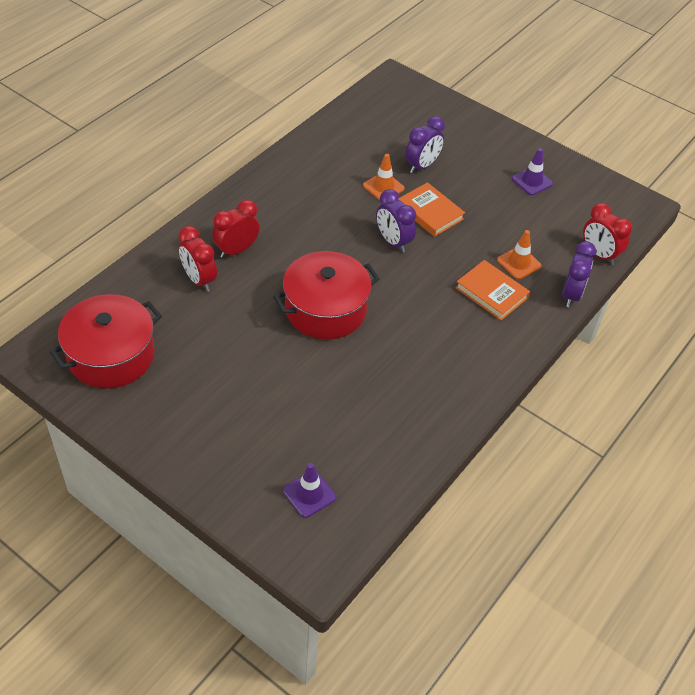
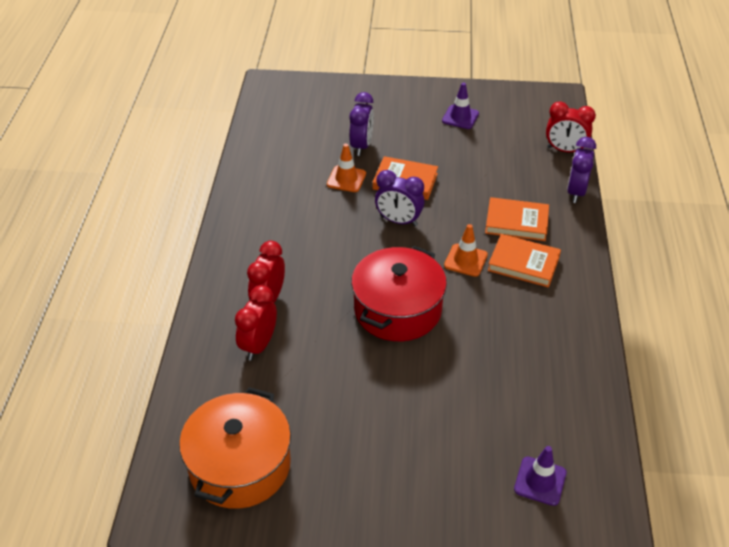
camera: 30 degrees left, 5 degrees down
red pot [49,294,162,389] -> orange pot [179,387,291,509]
red clock [179,226,217,292] -> red clock turned 90 degrees clockwise [235,285,277,361]
orange traffic cone [497,230,542,279] -> orange traffic cone moved to [444,224,488,277]
purple clock [562,241,596,307] -> purple clock turned 150 degrees counterclockwise [567,137,596,203]
none -> orange book [488,234,561,288]

